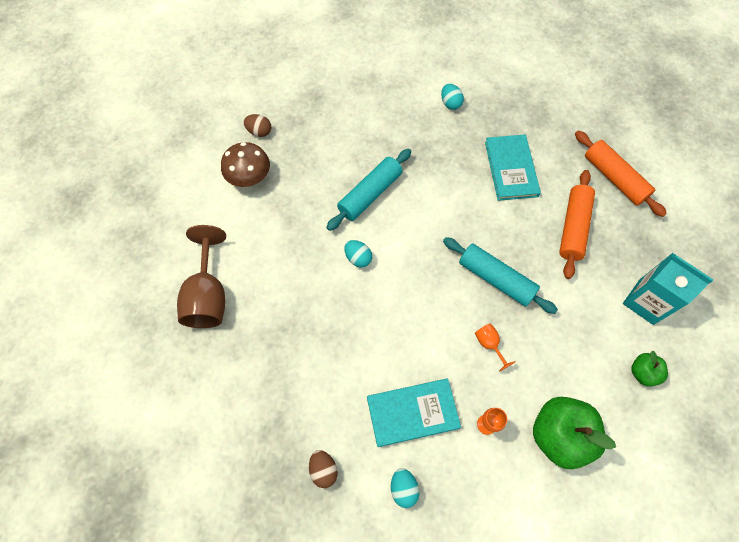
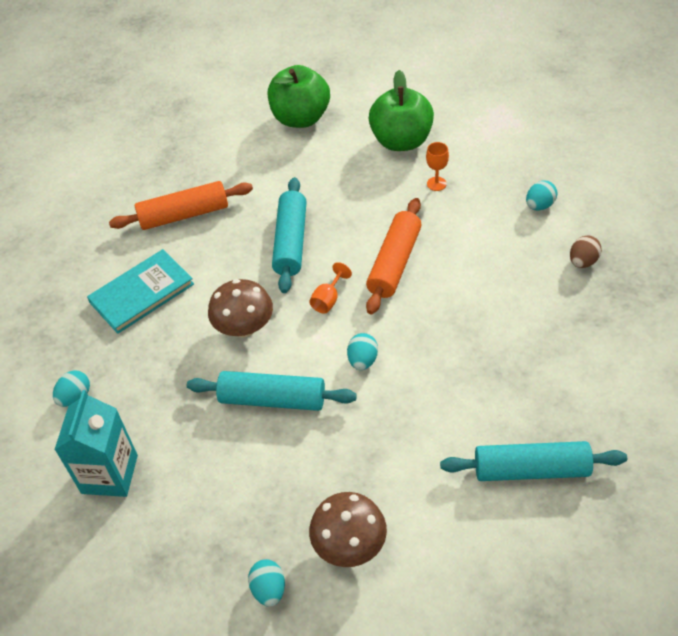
camera: 120 degrees left, 15 degrees down
brown goblet [177,225,226,328] -> turquoise rolling pin [440,441,627,481]
brown egg [243,114,271,137] -> turquoise egg [248,559,285,606]
turquoise book [367,379,461,447] -> none
orange goblet [475,323,515,372] -> orange goblet moved to [309,262,352,313]
orange rolling pin [575,131,667,217] -> orange rolling pin moved to [366,198,422,315]
turquoise carton [623,253,714,325] -> turquoise carton moved to [54,390,138,497]
green apple [631,350,668,387] -> green apple [268,65,330,128], size x1.95
none -> brown mushroom [208,279,273,337]

